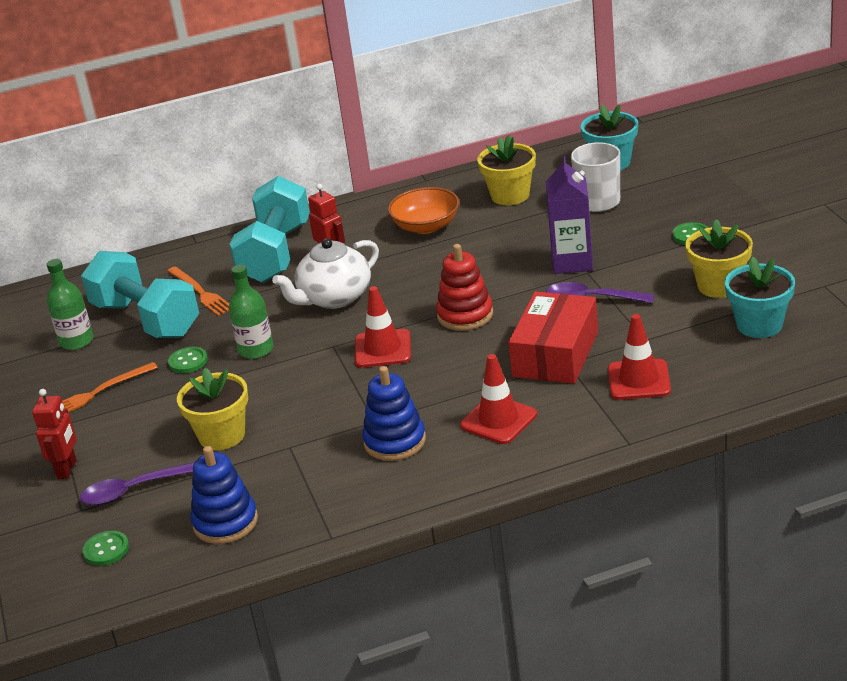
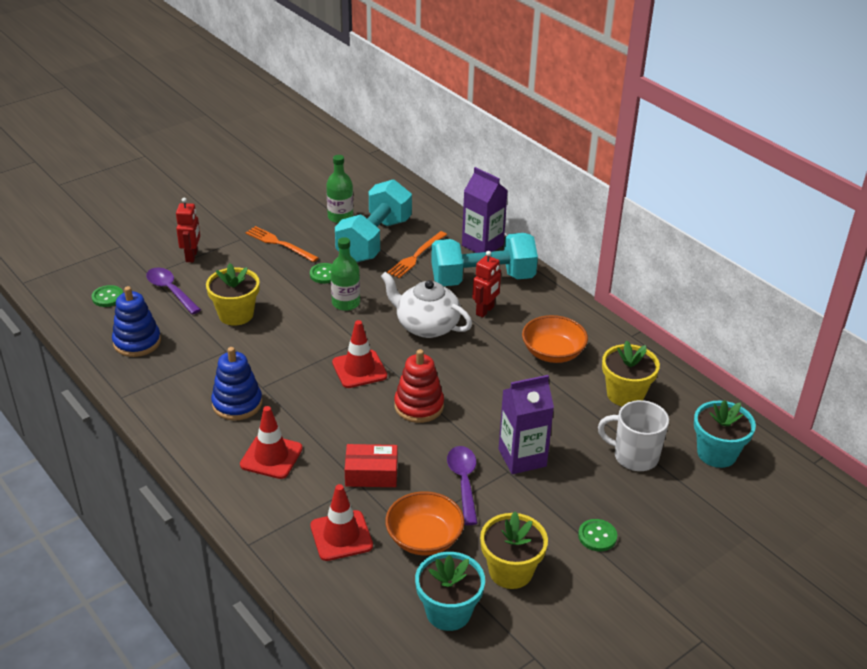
camera: 65 degrees right, 5 degrees up
red robot [32,389,77,479] -> red robot turned 75 degrees counterclockwise [176,197,200,262]
red box [508,291,598,384] -> red box [345,444,397,487], size x0.62
none -> orange bowl [385,491,464,555]
none -> purple carton [462,167,508,253]

